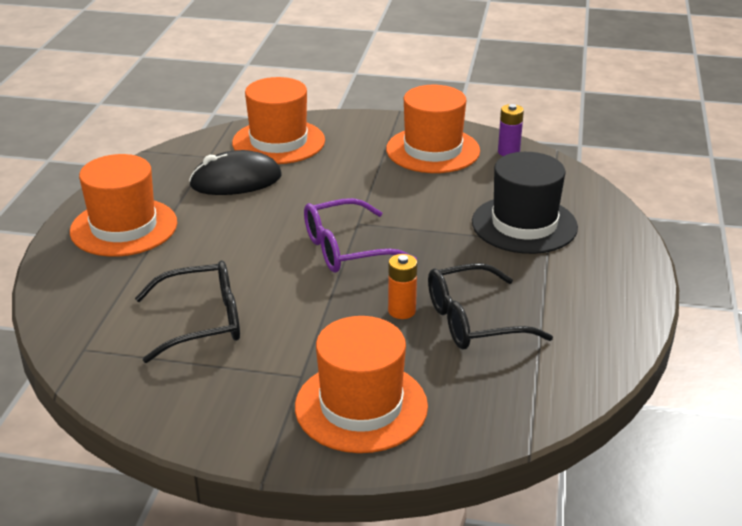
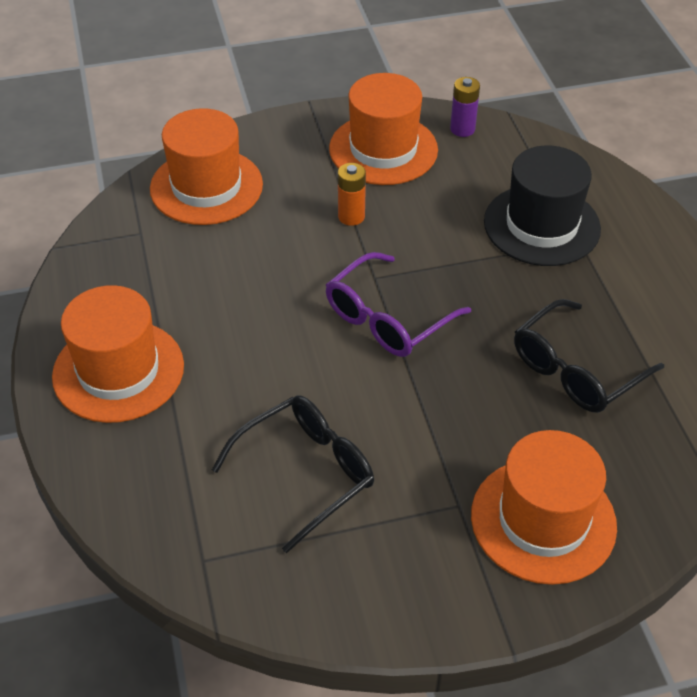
camera: 25 degrees left, 15 degrees up
black mouse [189,150,282,195] -> none
orange battery [388,254,417,319] -> orange battery moved to [338,163,366,226]

